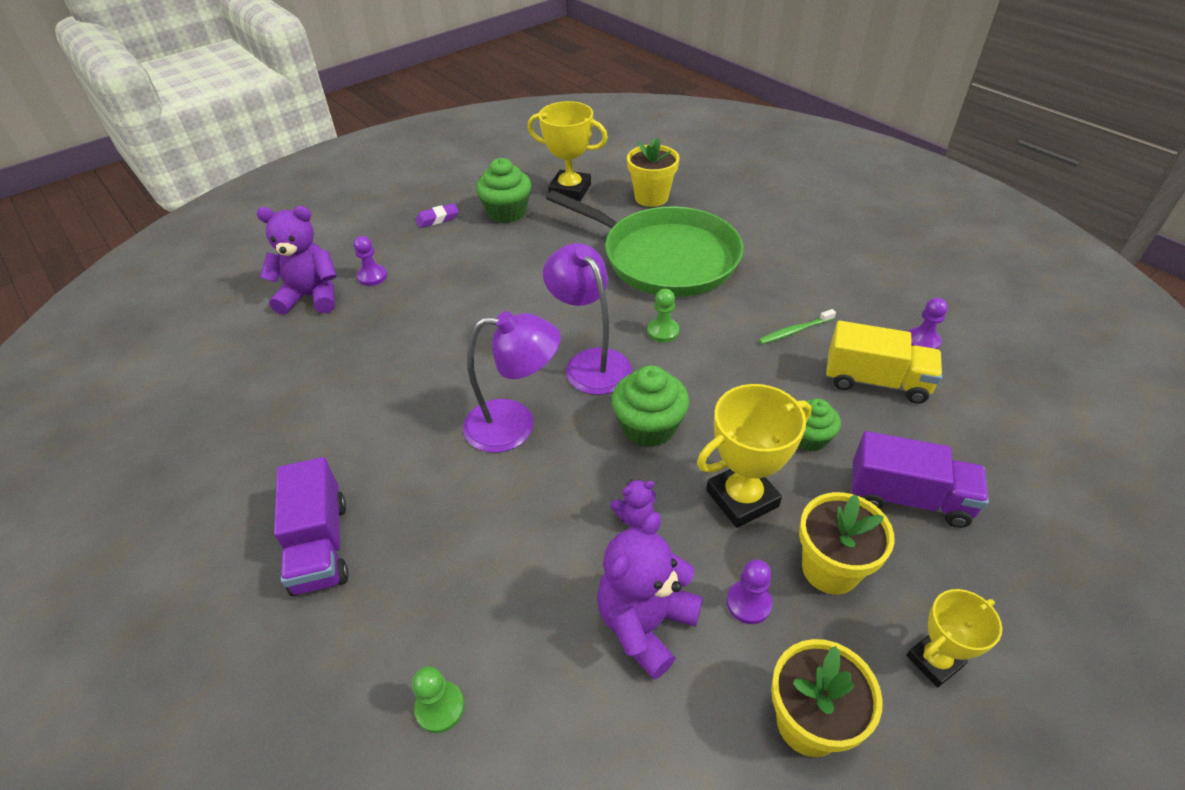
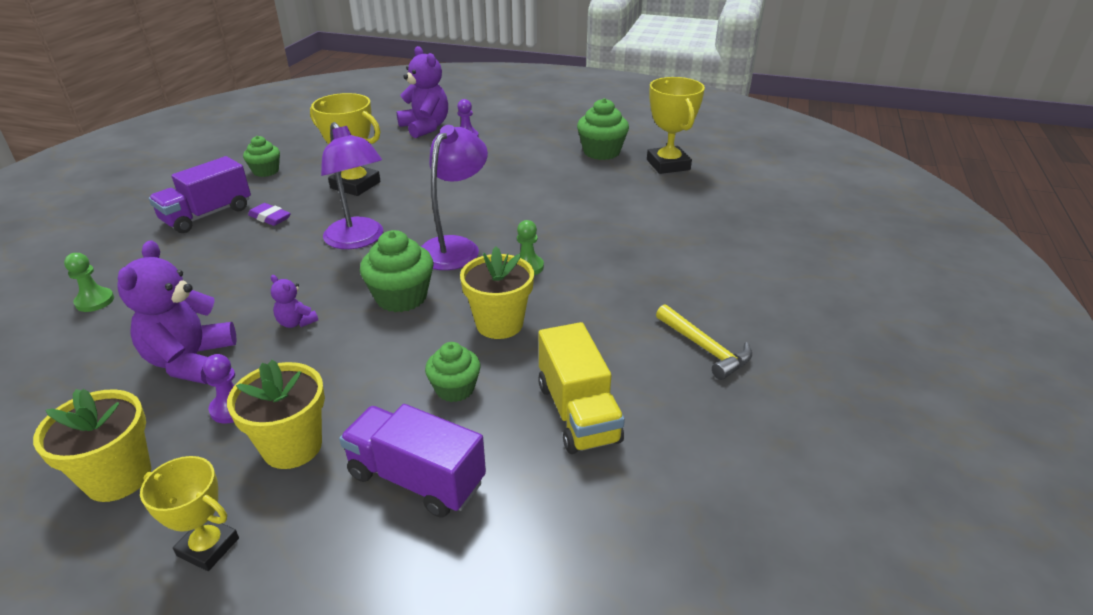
camera: 55 degrees right, 10 degrees down
purple eraser [416,203,459,228] -> purple eraser moved to [248,203,291,226]
green pan [546,190,743,297] -> none
purple teddy bear [597,512,703,680] -> purple teddy bear turned 90 degrees counterclockwise [117,240,237,384]
yellow flower pot [627,138,680,207] -> yellow flower pot moved to [460,246,534,339]
yellow trophy [697,384,812,528] -> yellow trophy moved to [310,93,381,196]
green toothbrush [759,309,836,344] -> none
purple truck [851,431,989,528] -> purple truck turned 135 degrees clockwise [339,404,486,518]
purple pawn [908,298,948,349] -> none
none -> green cupcake [243,136,280,177]
none -> yellow hammer [656,304,752,380]

